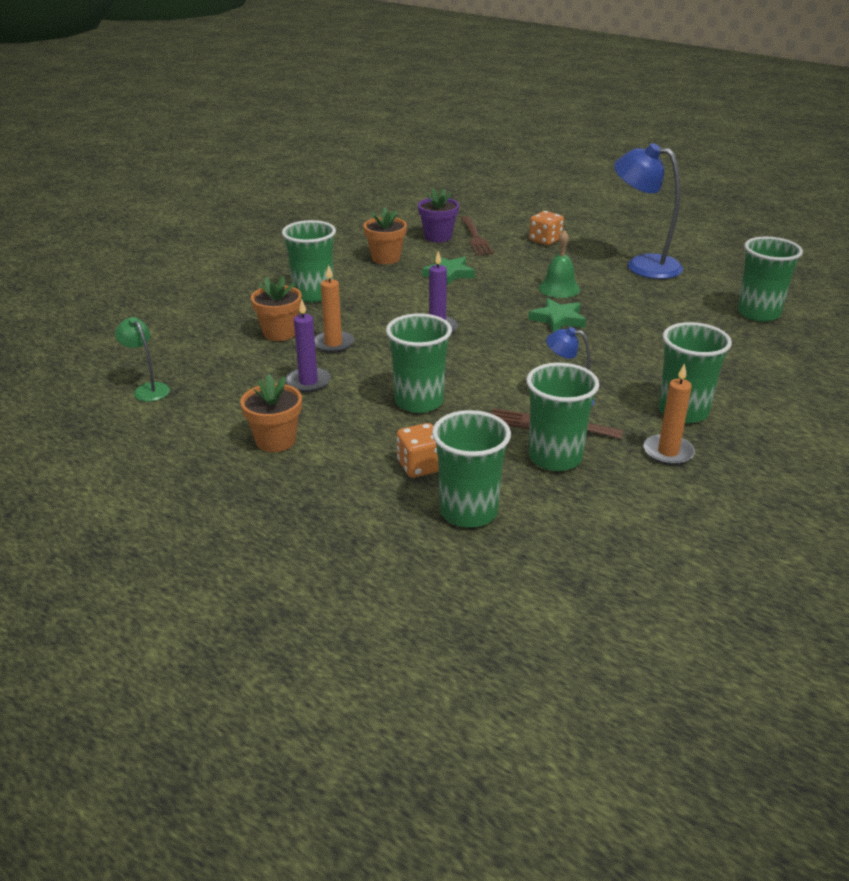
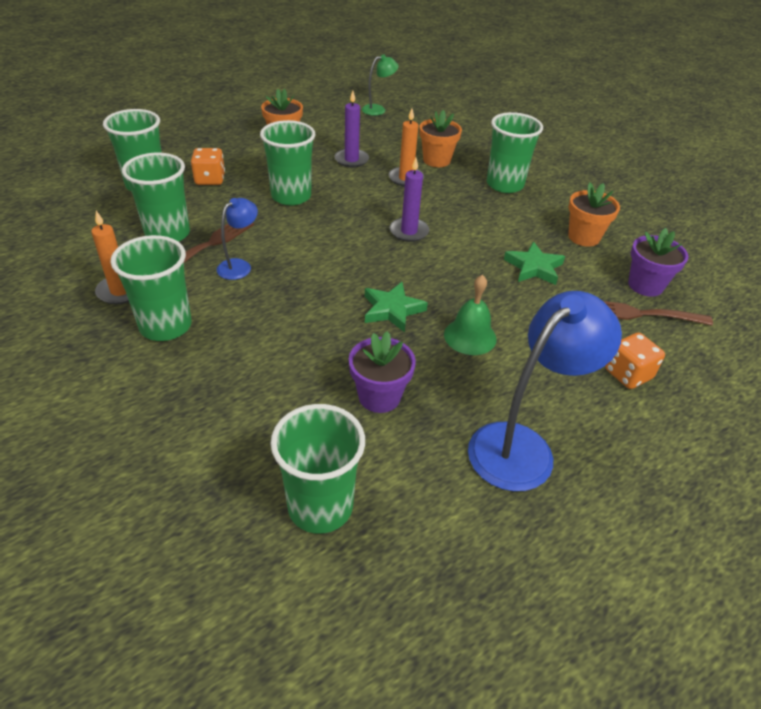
camera: 105 degrees right, 10 degrees up
none -> purple flower pot [349,331,416,413]

